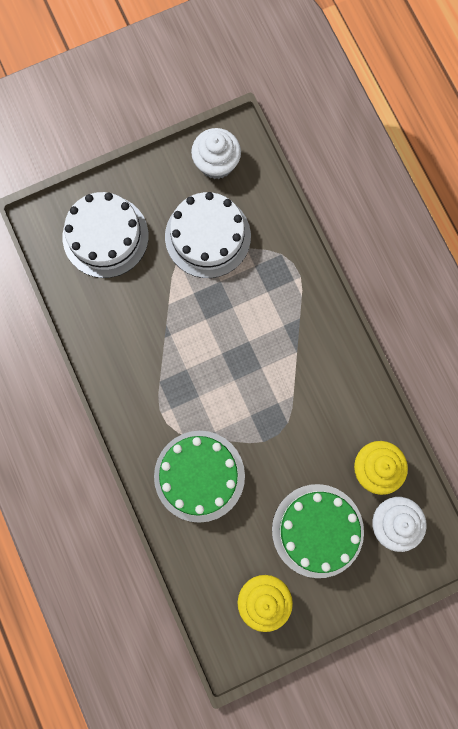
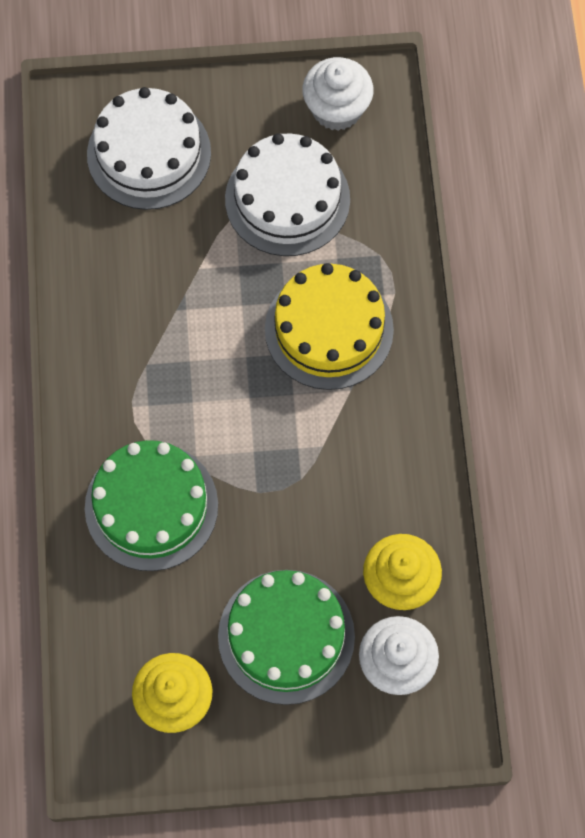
camera: 20 degrees right, 10 degrees down
none -> yellow cake [265,263,394,390]

